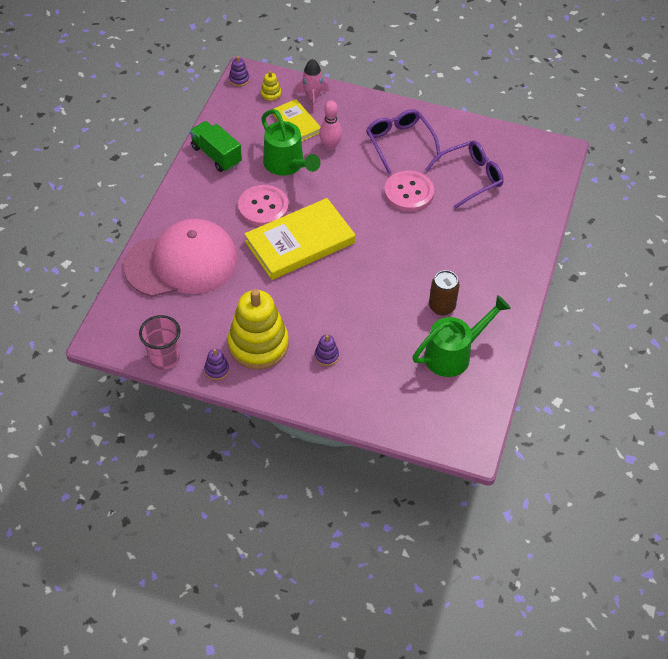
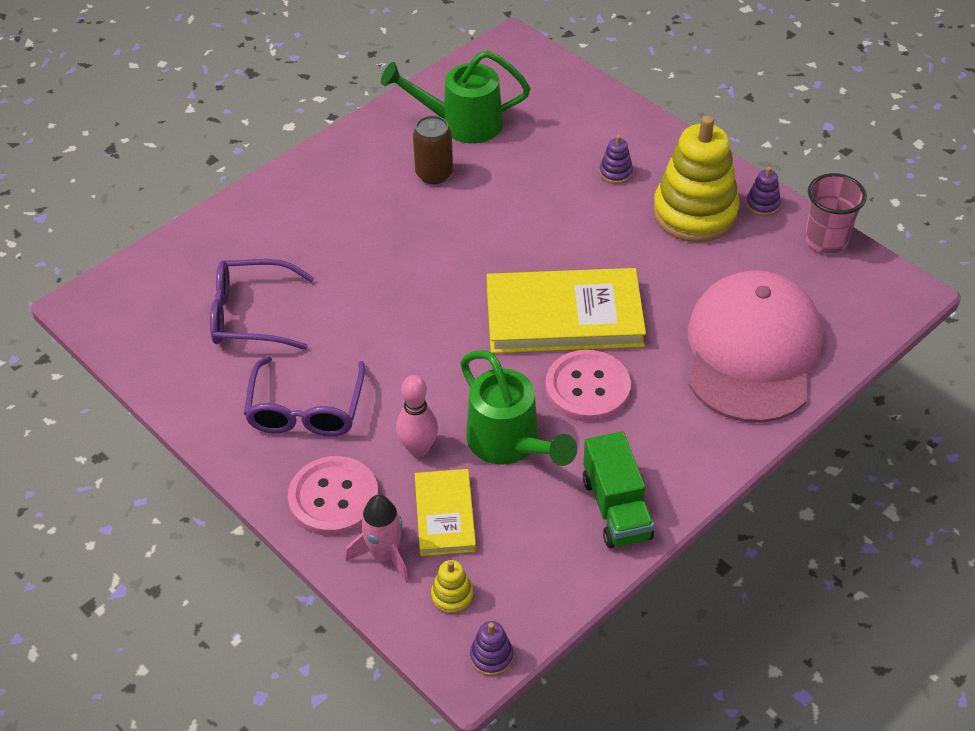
camera: 150 degrees left, 5 degrees down
pink cap [124,219,238,297] -> pink cap turned 90 degrees clockwise [688,270,823,423]
green watering can [261,109,320,176] -> green watering can turned 150 degrees clockwise [460,350,577,466]
pink button [384,171,434,212] -> pink button moved to [288,456,379,536]

